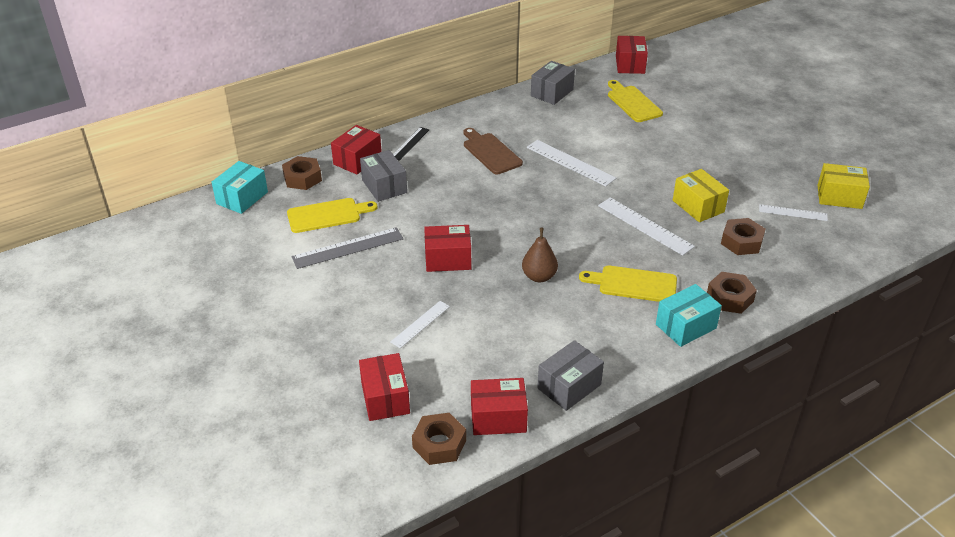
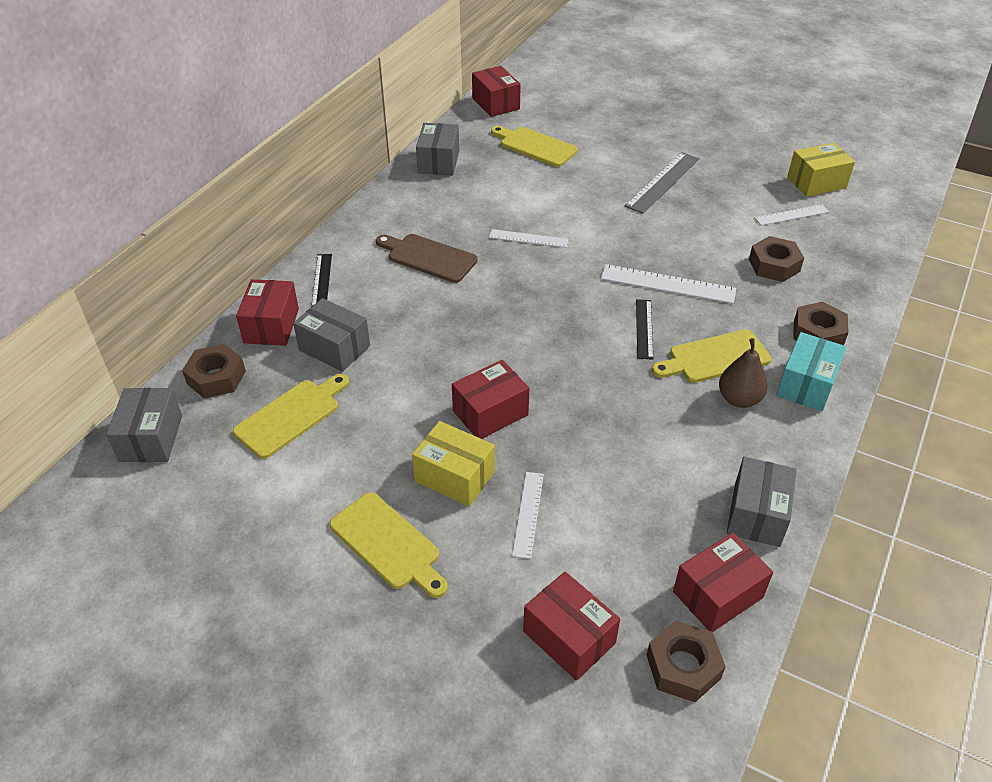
camera: 30 degrees left, 5 degrees up
turquoise box [211,161,268,214] -> grey box [106,388,182,462]
grey ruler [291,227,403,269] -> grey ruler moved to [624,152,699,214]
brown pear [522,228,558,282] -> brown pear moved to [719,338,768,408]
white ruler [527,140,616,187] -> white ruler [489,229,568,248], size x0.62
yellow box [673,169,729,222] -> yellow box moved to [412,421,495,507]
none -> yellow cutting board [329,492,448,598]
none -> black ruler [636,299,653,360]

